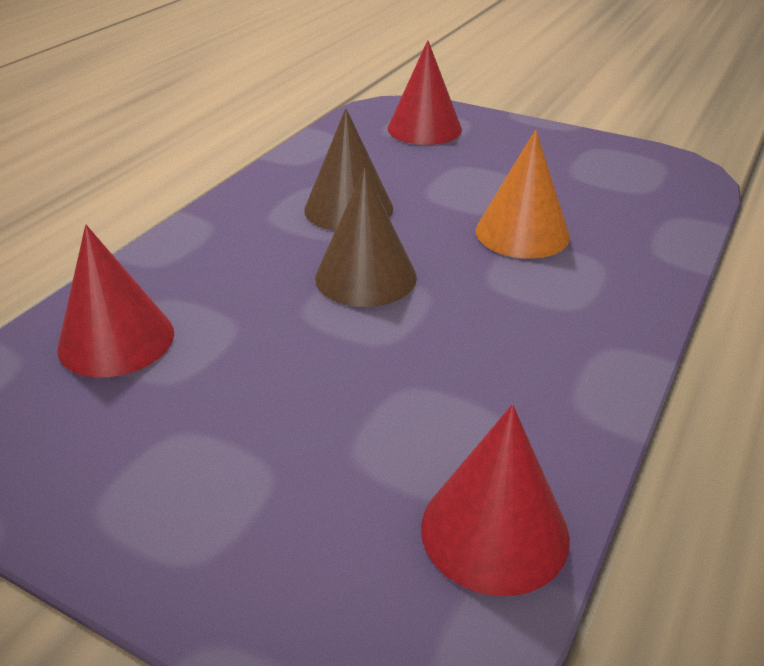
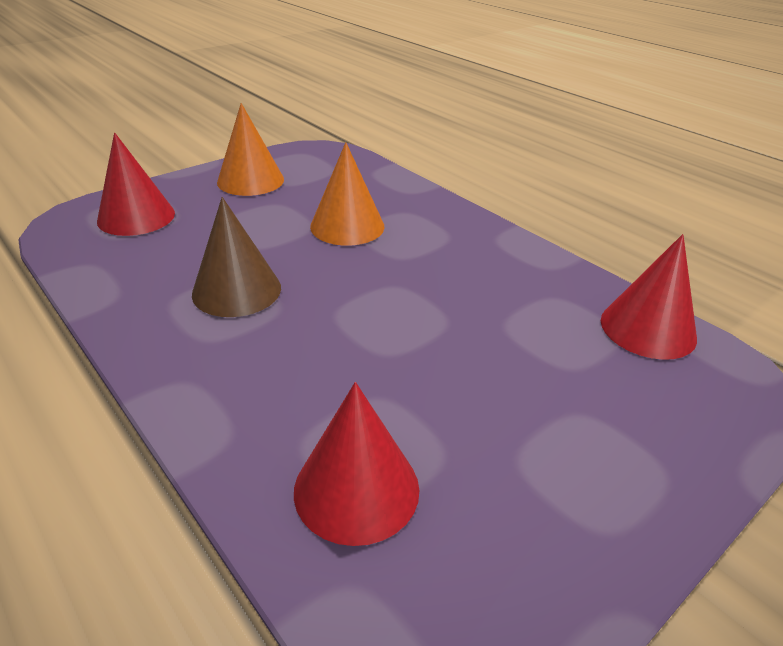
camera: 70 degrees left, 0 degrees up
brown cone [315,168,417,307] -> none
none -> orange cone [217,103,284,196]

